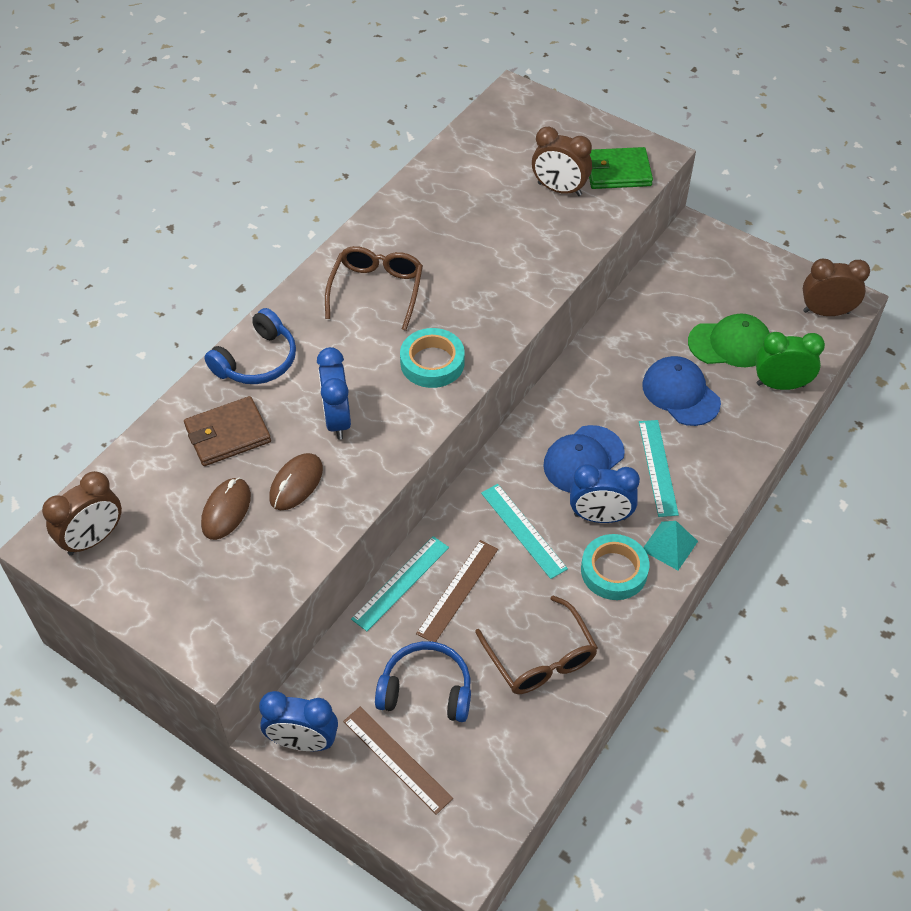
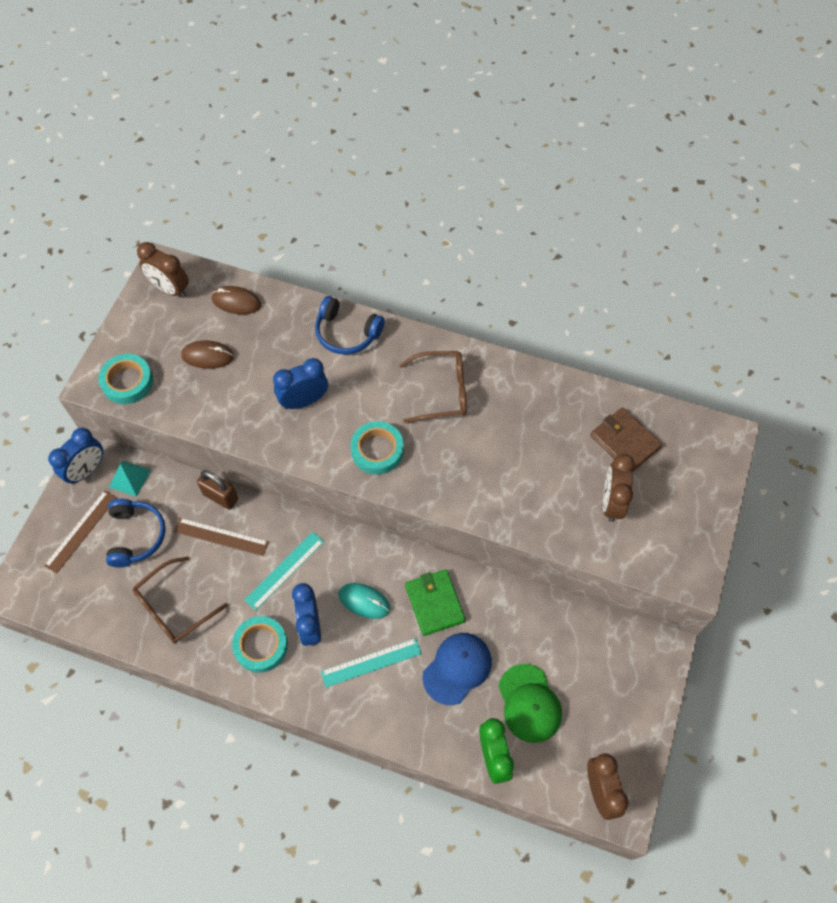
camera: 75 degrees right, 10 degrees up
brown wallet [184,396,271,466] -> brown wallet moved to [591,407,662,472]
blue clock [259,691,338,751] -> blue clock turned 135 degrees counterclockwise [48,428,103,484]
brown mouse [269,453,323,510] -> brown mouse moved to [211,286,261,315]
turquoise ruler [351,536,449,631] -> brown padlock [197,470,238,510]
blue cap [543,425,625,493] -> turquoise mouse [338,583,390,619]
green wallet [589,147,653,189] -> green wallet moved to [405,569,466,636]
turquoise pyramid [643,521,698,570] -> turquoise pyramid moved to [109,461,151,497]
none -> turquoise tape [98,354,153,404]

